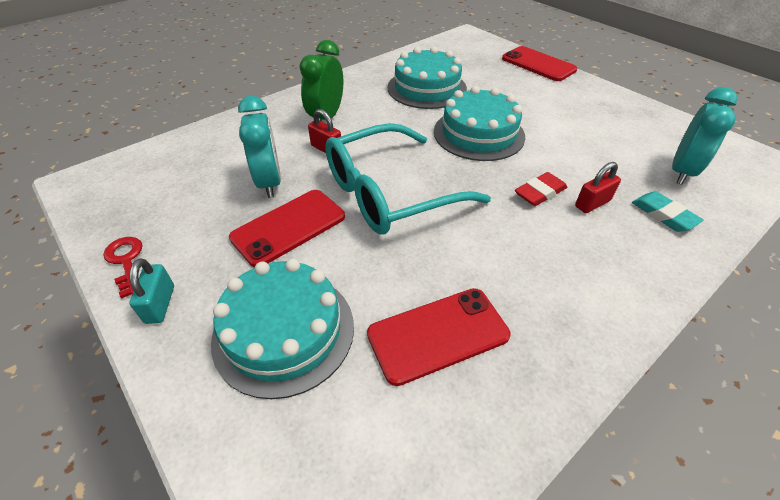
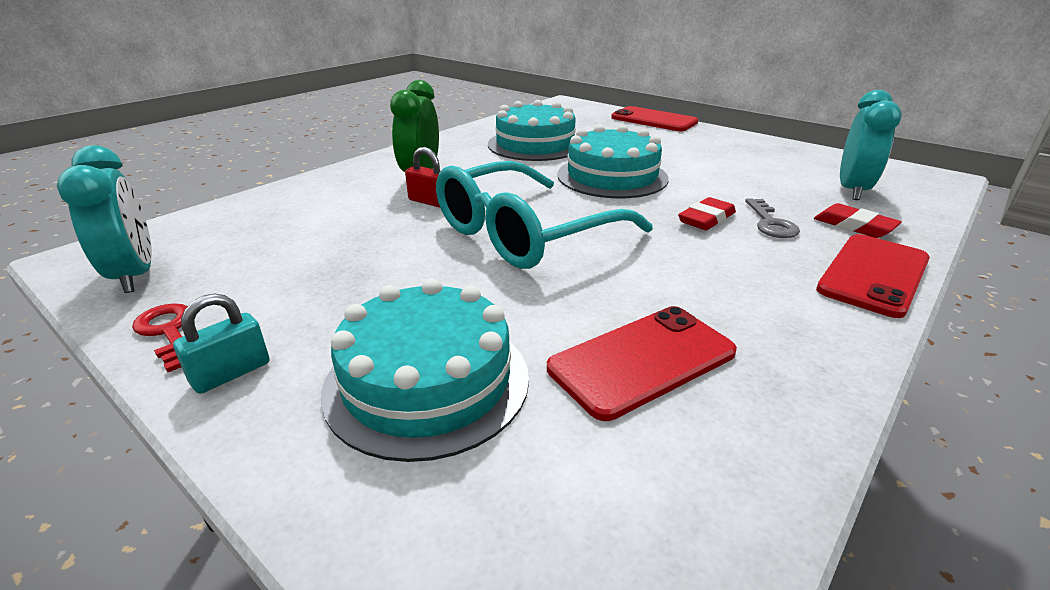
camera: 10 degrees left, 15 degrees down
turquoise padlock [129,259,174,324] -> turquoise padlock turned 60 degrees clockwise [173,294,270,394]
red phone [229,190,345,267] -> red phone moved to [816,234,930,318]
turquoise clock [238,96,281,198] -> turquoise clock moved to [57,145,152,293]
red padlock [575,162,621,213] -> grey key [745,198,800,238]
turquoise eraser [632,191,704,232] -> red eraser [814,203,902,238]

